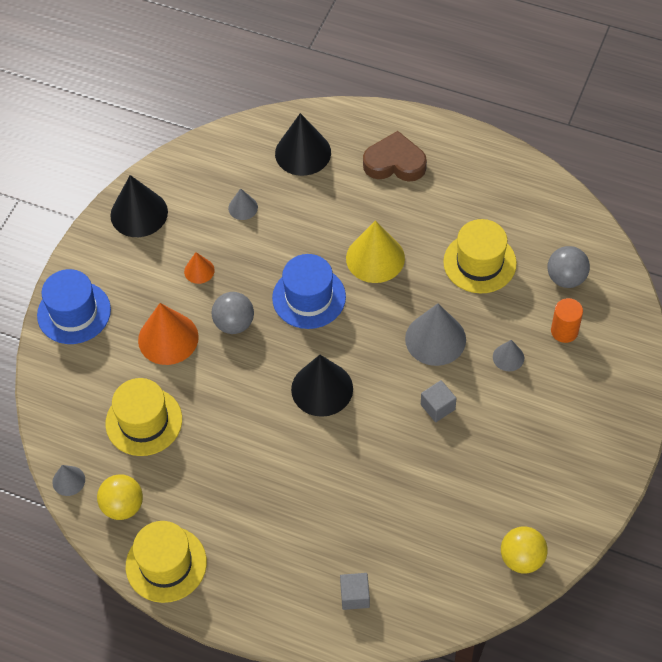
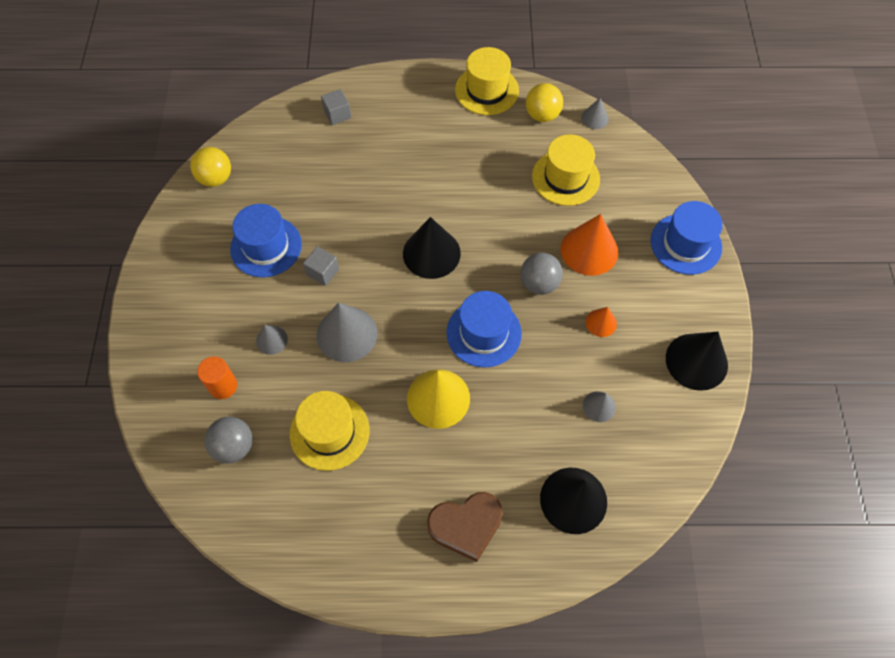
camera: 155 degrees right, 5 degrees up
none -> blue hat [230,204,302,277]

